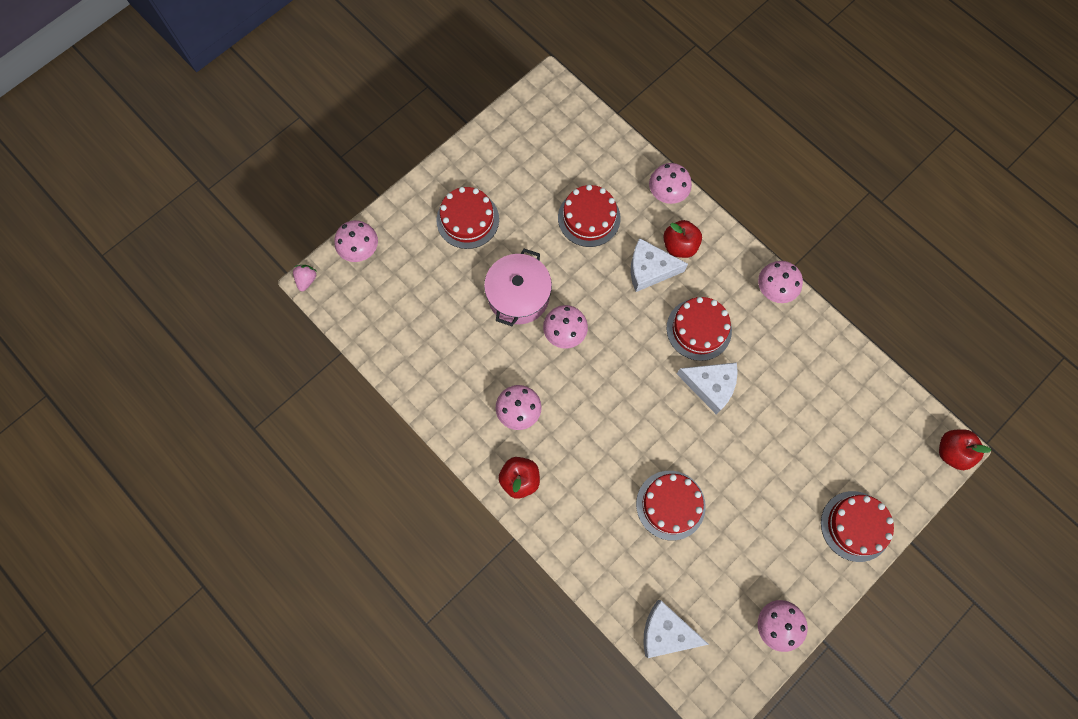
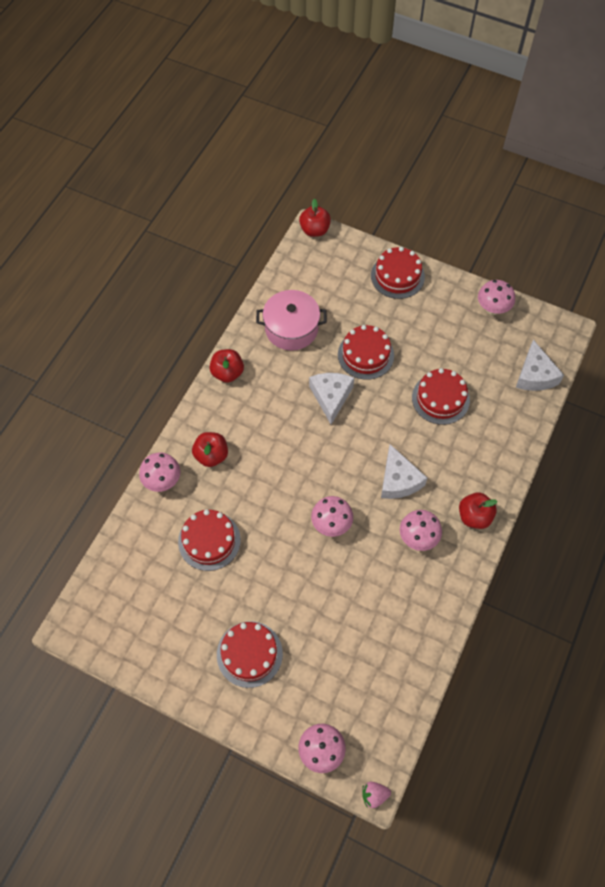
camera: 110 degrees left, 10 degrees down
pink pot [484,249,552,326] -> pink pot moved to [256,290,327,351]
white cheese [631,238,688,292] -> white cheese moved to [381,444,427,499]
red cake [667,297,732,361] -> red cake moved to [338,325,394,380]
pink mushroom [758,261,803,303] -> red apple [210,349,244,383]

